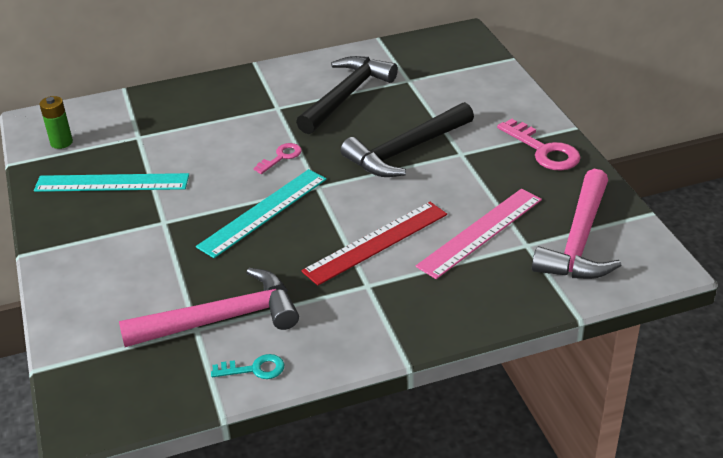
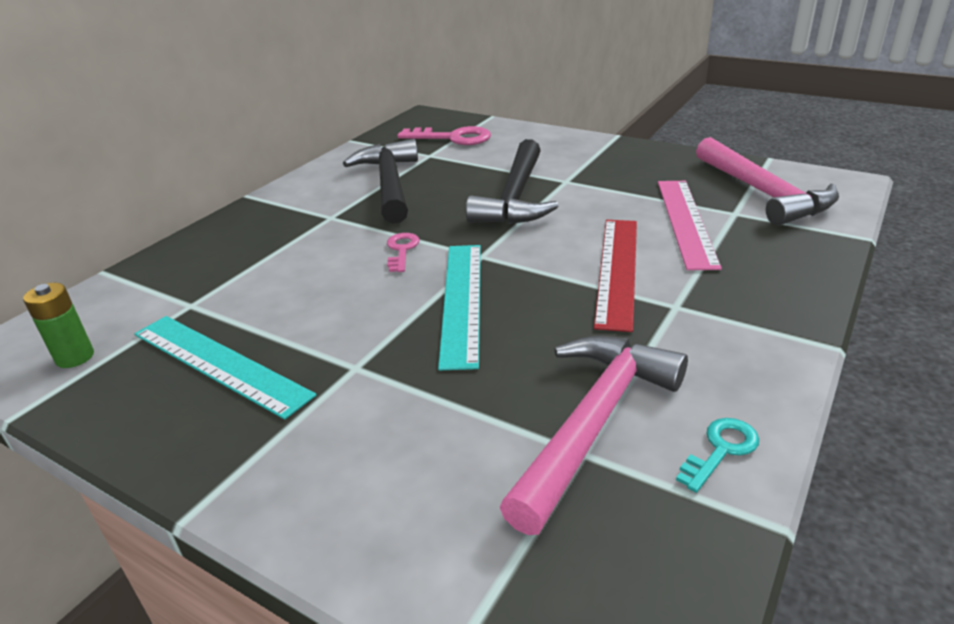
camera: 40 degrees left, 5 degrees down
turquoise ruler [34,173,189,192] -> turquoise ruler turned 75 degrees clockwise [135,316,316,420]
pink key [497,119,581,171] -> pink key moved to [397,126,491,145]

